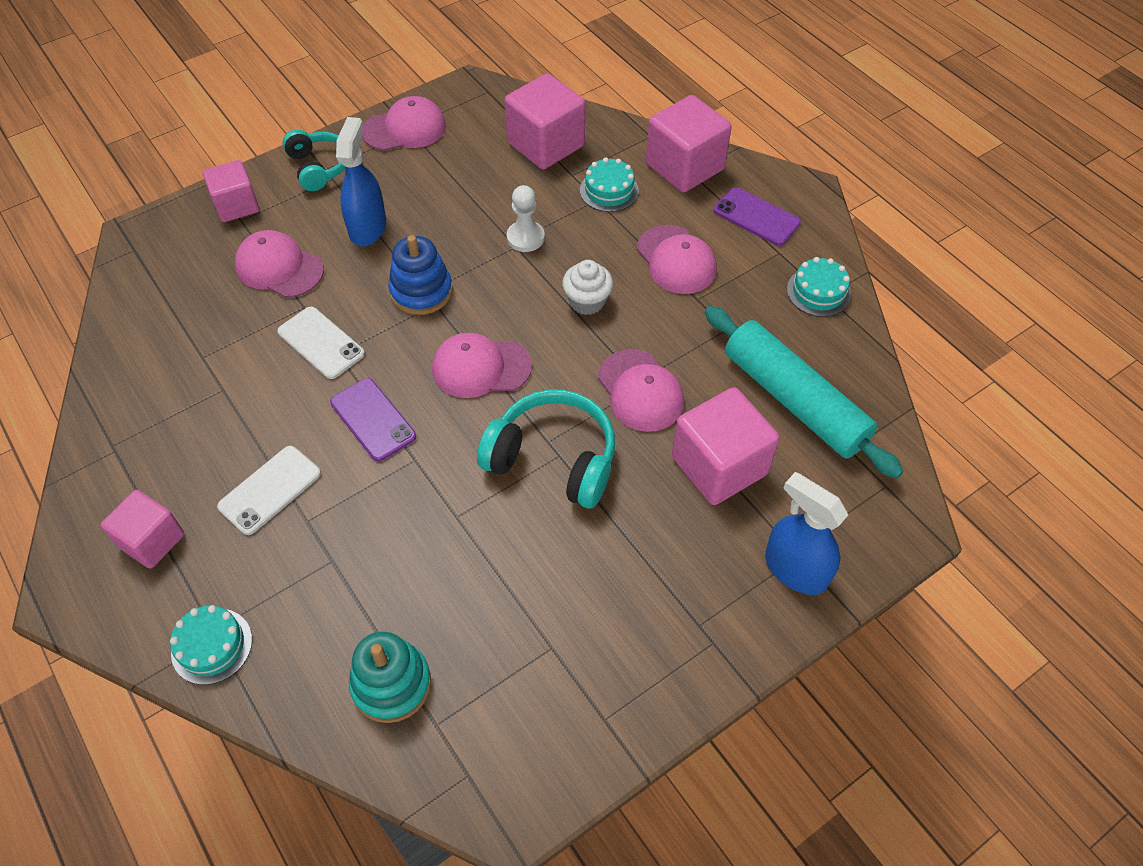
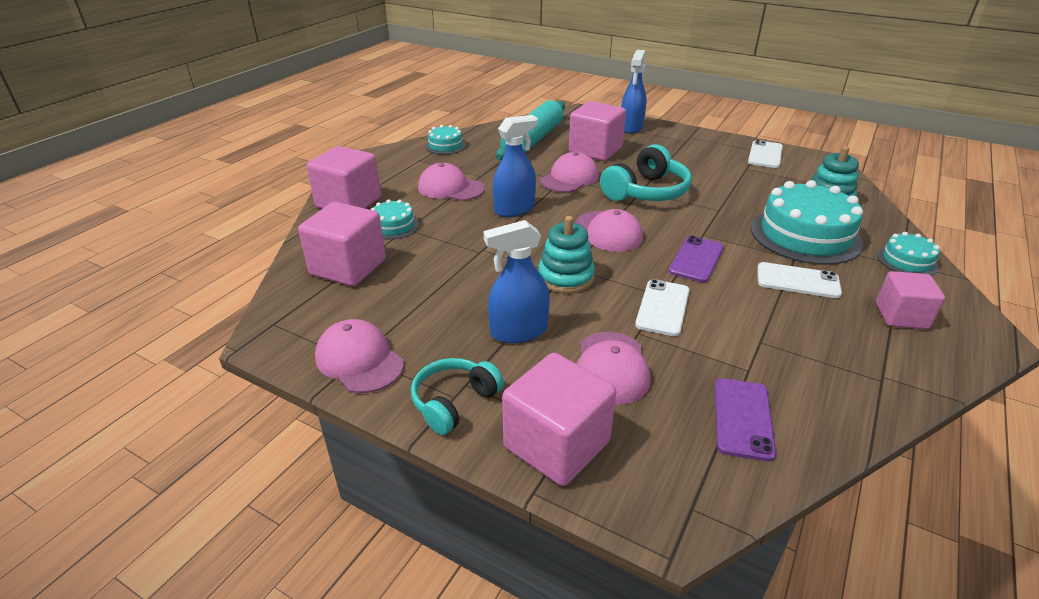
camera: 115 degrees left, 20 degrees down
pink cube [203,160,259,222] -> pink cube [502,353,616,486], size x1.54
blue stacking toy [388,235,453,315] -> turquoise stacking toy [538,216,595,293]
turquoise headphones [477,390,615,509] -> turquoise headphones turned 135 degrees counterclockwise [600,144,692,201]
white pawn [507,185,545,252] -> none
white cupcake [562,260,613,315] -> blue spray bottle [493,115,538,217]
pink cap [637,225,717,294] -> pink cap turned 105 degrees counterclockwise [418,163,485,201]
purple phone [714,187,801,246] -> purple phone moved to [714,378,776,461]
none -> white phone [748,140,783,168]
none -> turquoise cake [751,180,863,265]

